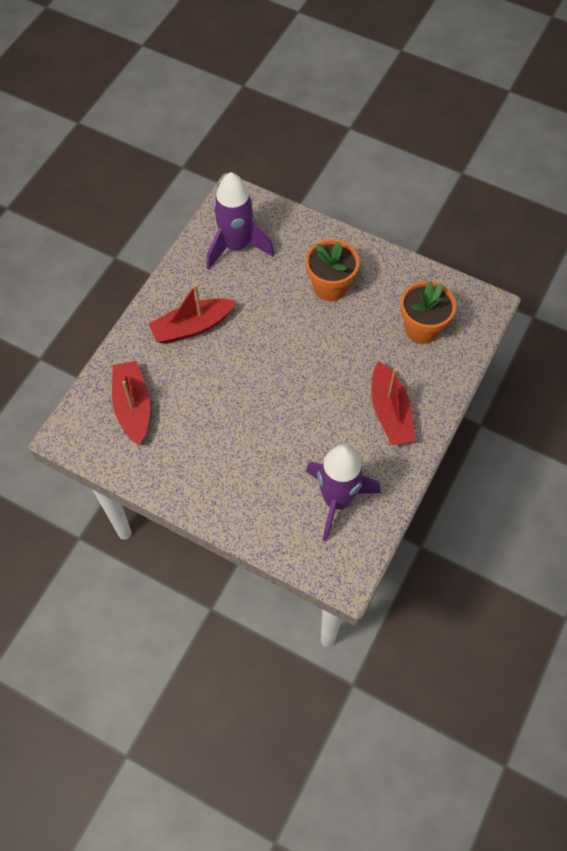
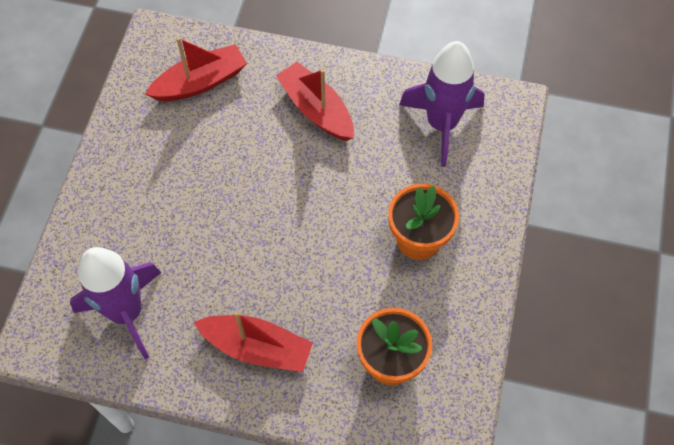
camera: 75 degrees right, 0 degrees up
red boat [371,361,416,446] -> red boat turned 135 degrees counterclockwise [194,311,313,372]

